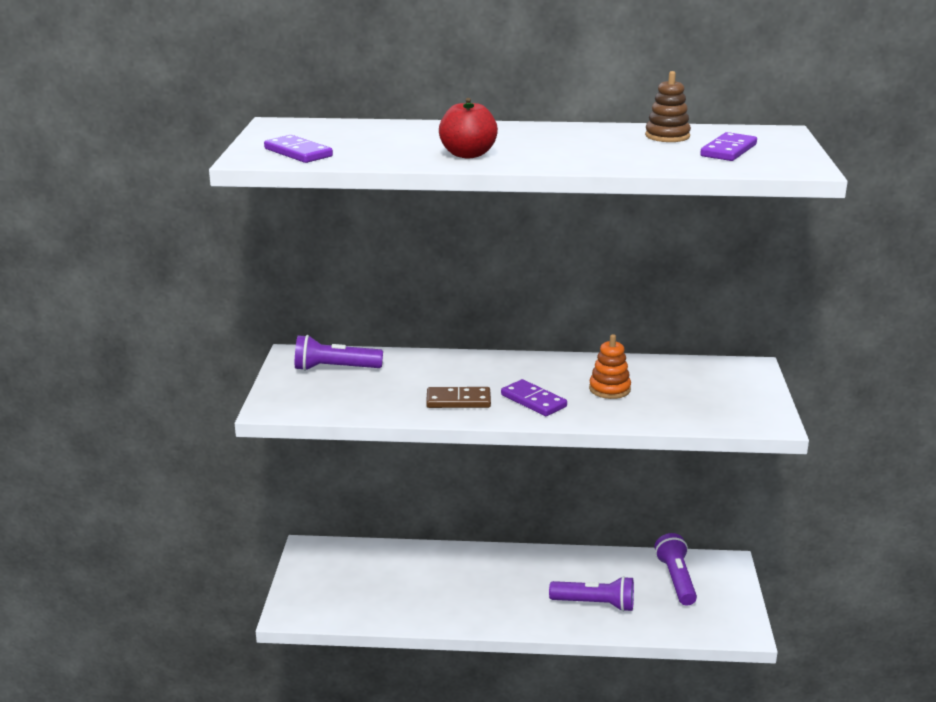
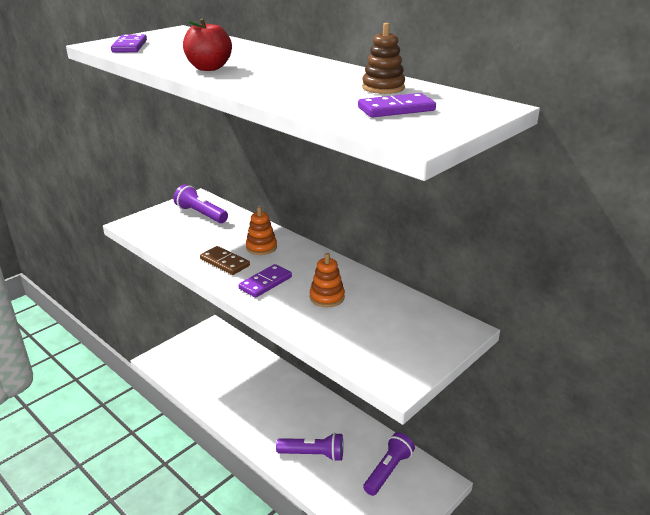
camera: 40 degrees right, 5 degrees up
purple domino [501,379,567,416] -> purple domino turned 45 degrees clockwise [238,264,292,298]
purple flashlight [549,576,634,612] -> purple flashlight turned 45 degrees counterclockwise [276,433,343,462]
none -> orange stacking toy [246,207,277,255]

